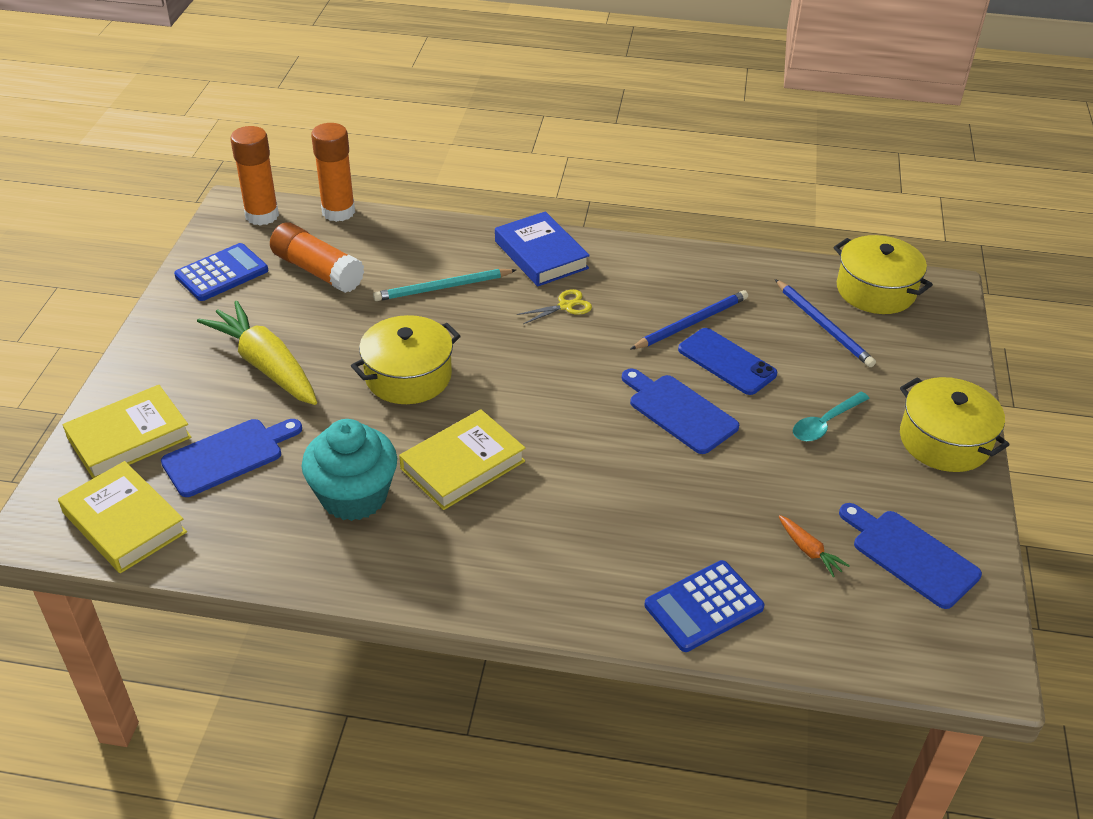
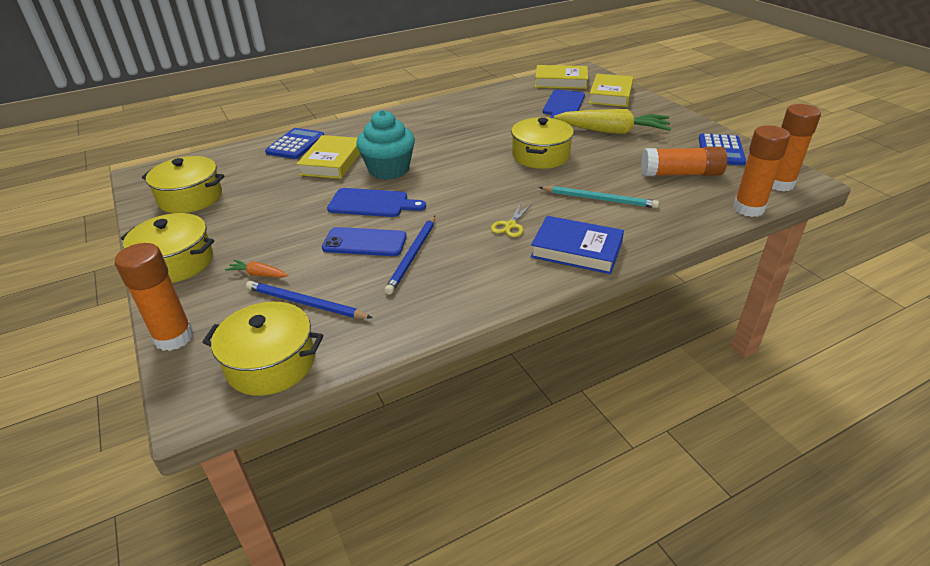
camera: 145 degrees right, 5 degrees down
turquoise cupcake [302,419,397,521] -> turquoise cupcake moved to [356,110,415,180]
turquoise pencil [373,269,516,301] -> turquoise pencil turned 75 degrees clockwise [539,186,659,208]
yellow book [399,409,525,510] -> yellow book moved to [297,135,360,179]
orange carrot [779,515,850,577] -> orange carrot moved to [225,260,288,278]
turquoise spoon [793,392,870,441] -> none
blue cutting board [839,503,982,609] -> yellow pot [142,156,225,213]
none -> orange glue stick [115,243,194,351]

